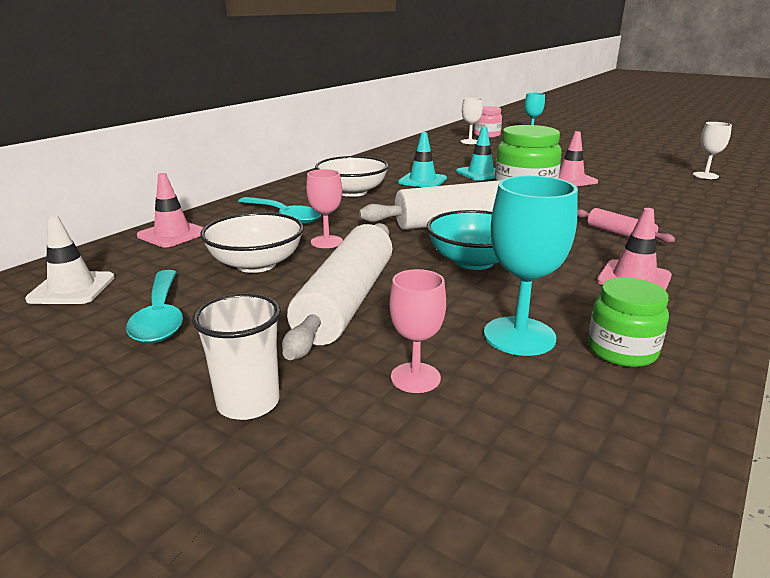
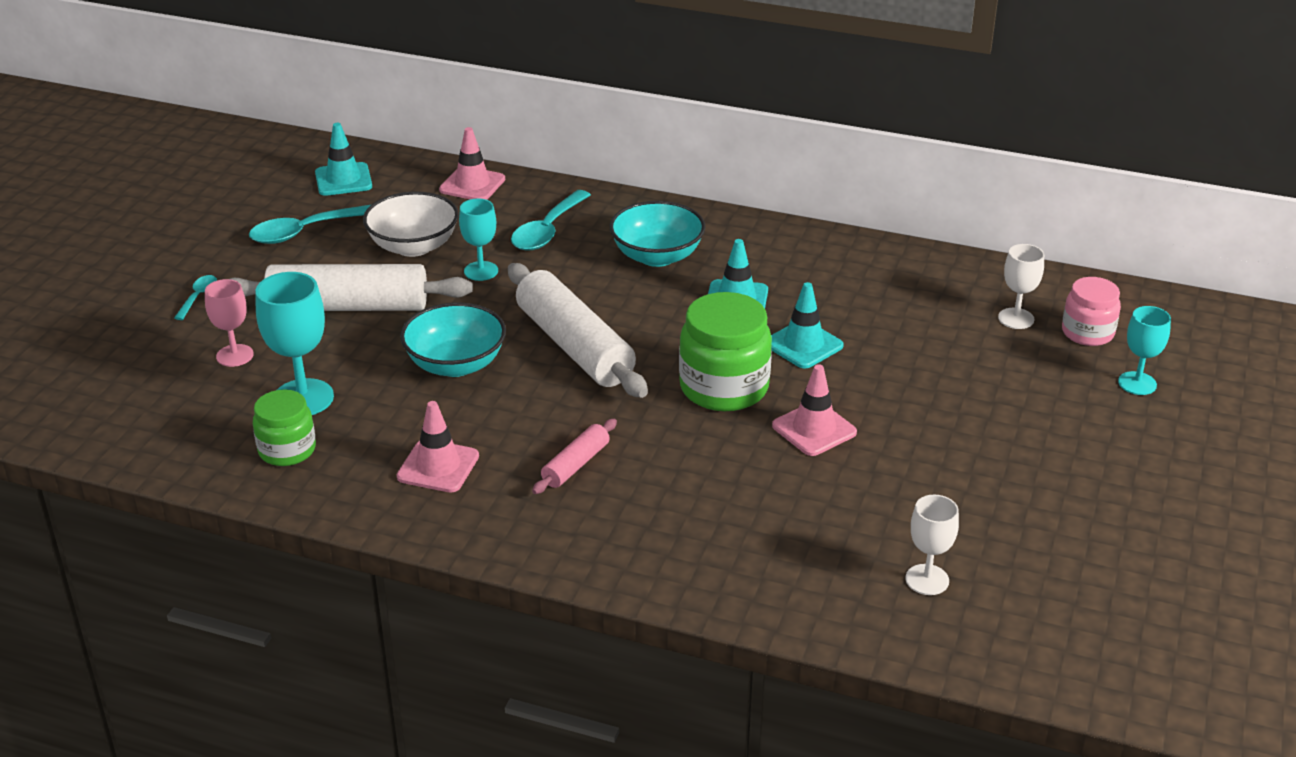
camera: 75 degrees right, 10 degrees up
white traffic cone [25,215,115,304] -> turquoise traffic cone [315,123,372,196]
white cup [192,293,281,420] -> turquoise spoon [174,275,217,320]
pink goblet [306,169,343,248] -> turquoise goblet [459,199,498,281]
white bowl [315,156,389,197] -> turquoise bowl [610,201,706,267]

